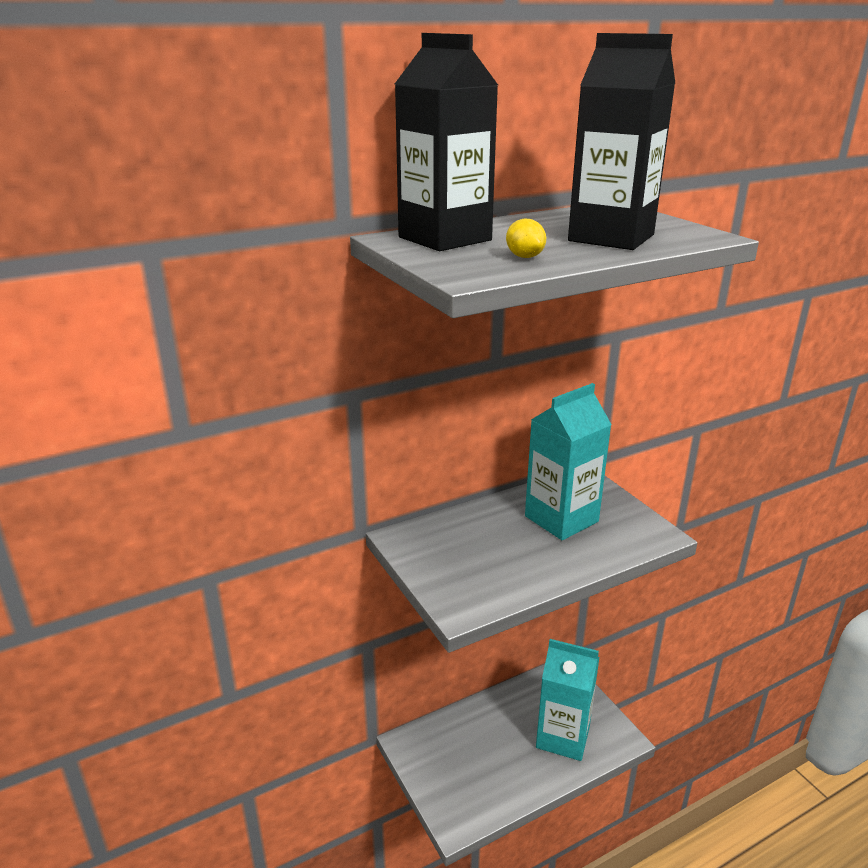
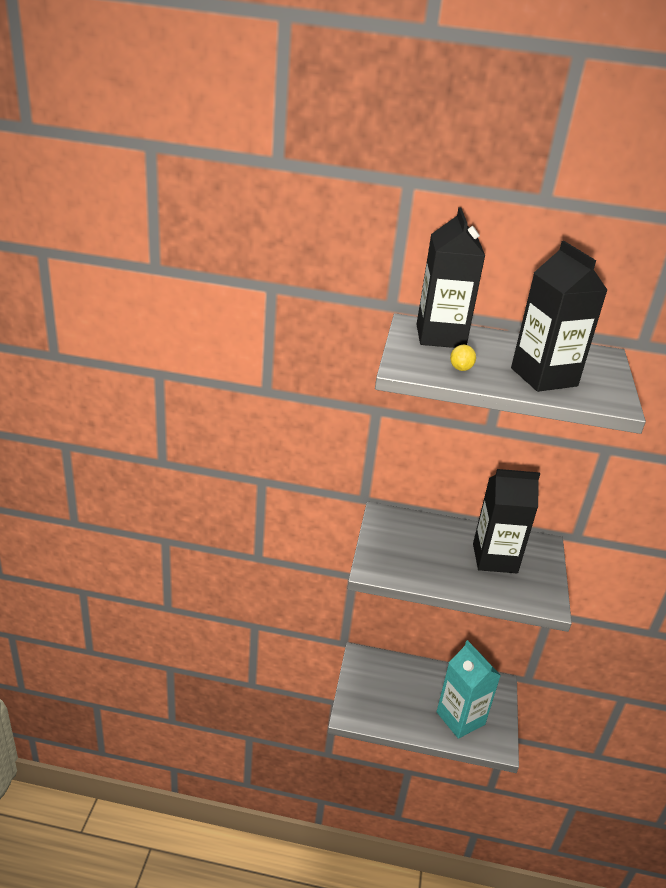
camera: 35 degrees right, 5 degrees up
turquoise carton [525,383,612,540] -> black carton [473,469,540,573]

